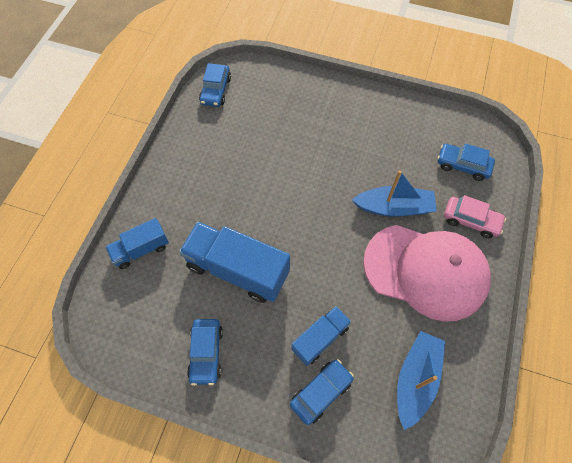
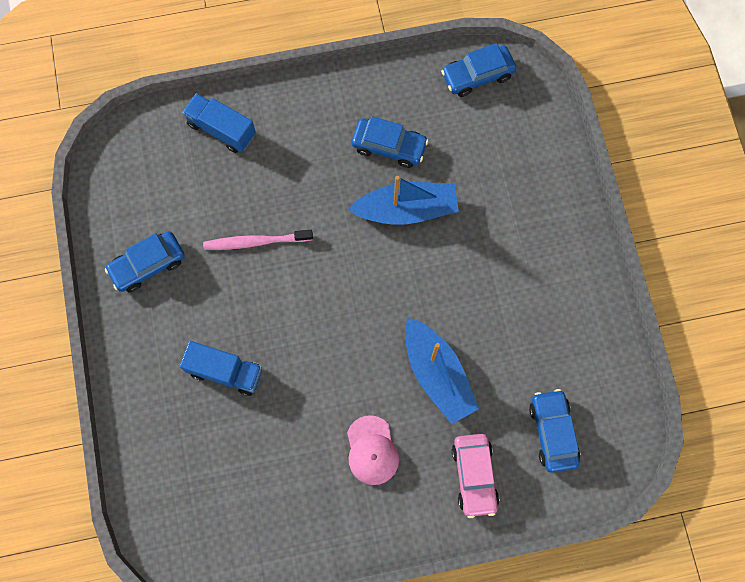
camera: 60 degrees right, 10 degrees up
blue truck [179,222,290,303] -> pink toothbrush [203,230,313,250]
blue car [290,359,354,425] -> blue car moved to [352,116,429,168]
pink cap [363,225,491,322] -> pink cap [347,415,399,485], size x0.41
blue boat [397,331,445,430] -> blue boat moved to [348,176,459,225]

